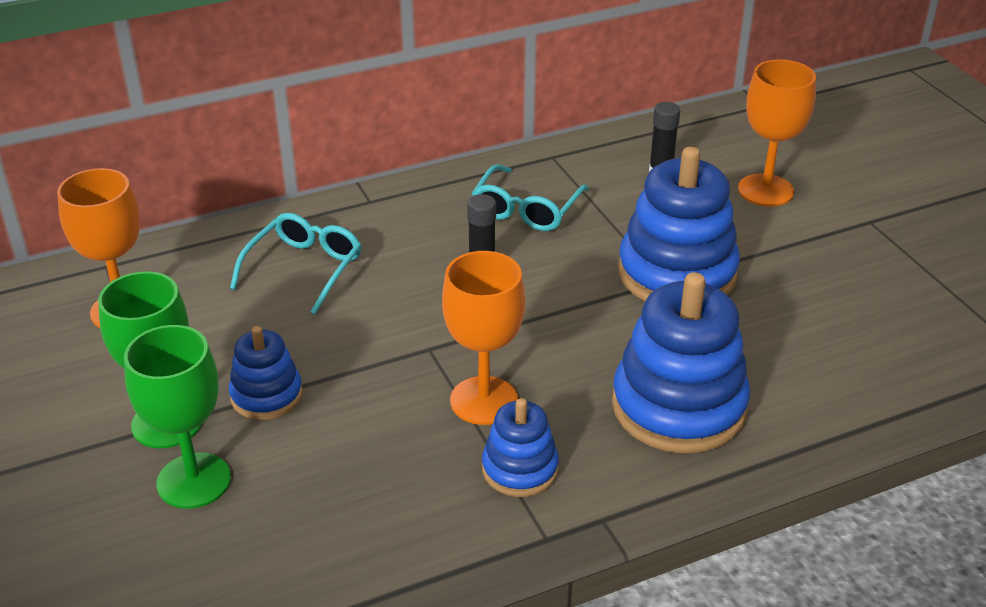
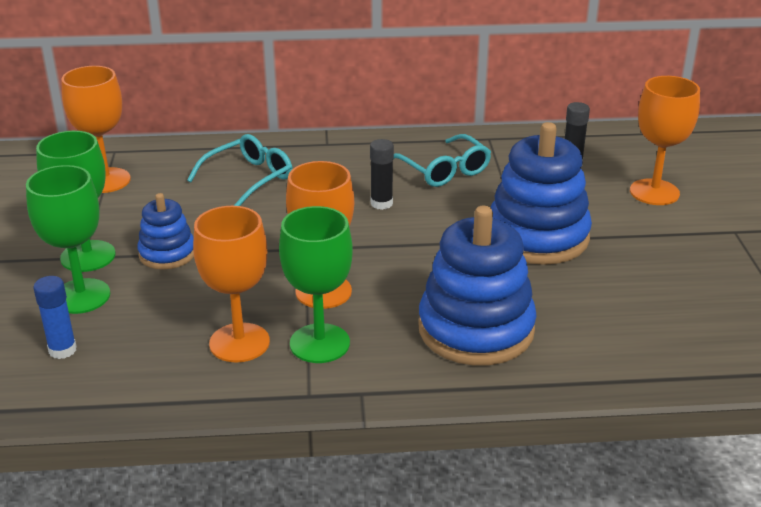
camera: 20 degrees right, 5 degrees down
turquoise glasses [472,164,589,231] -> turquoise glasses turned 75 degrees counterclockwise [394,134,491,187]
blue stacking toy [482,398,559,497] -> green goblet [279,206,353,363]
none -> blue glue stick [33,276,77,359]
none -> orange goblet [193,206,270,363]

